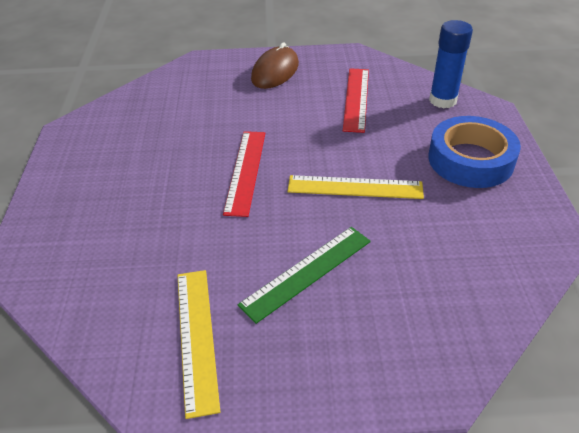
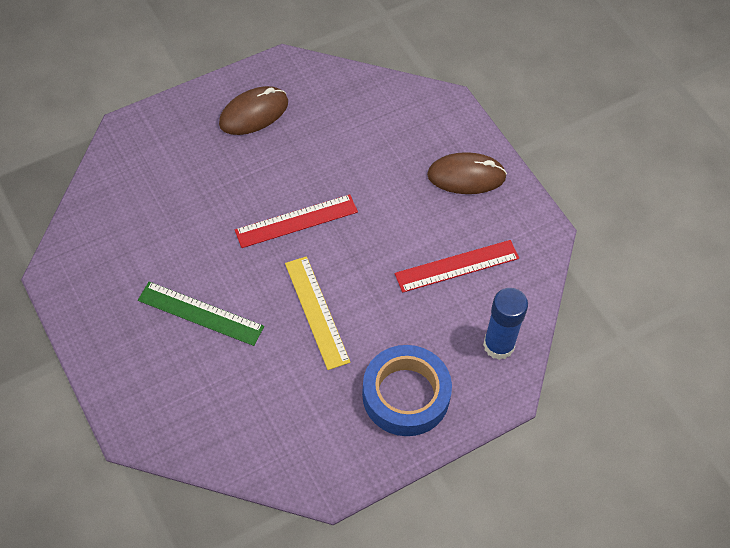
camera: 60 degrees right, 15 degrees up
yellow ruler [177,270,220,419] -> none
none -> brown mouse [219,86,288,135]

